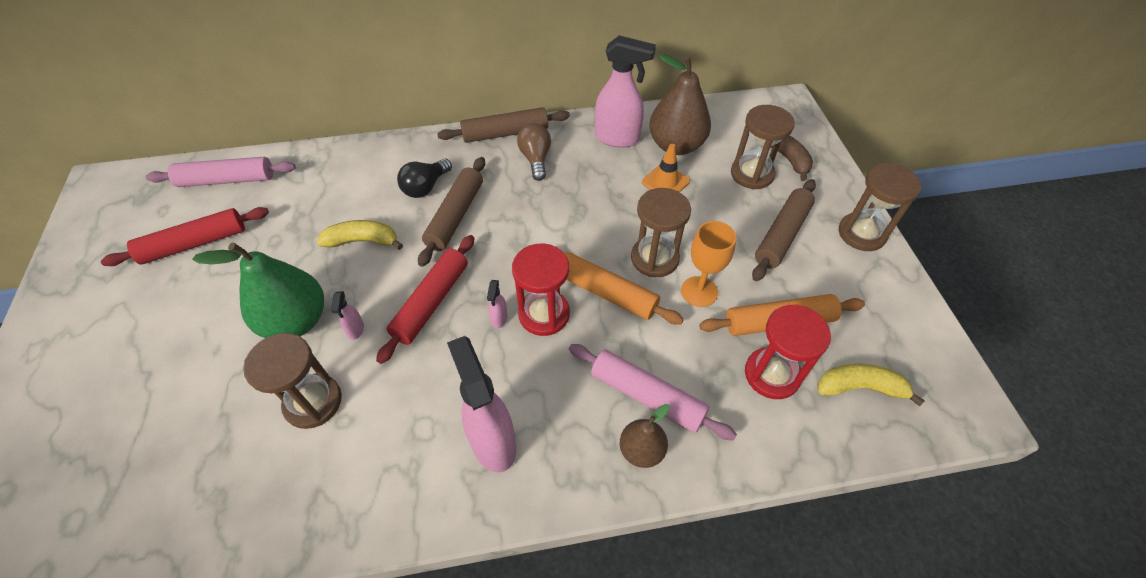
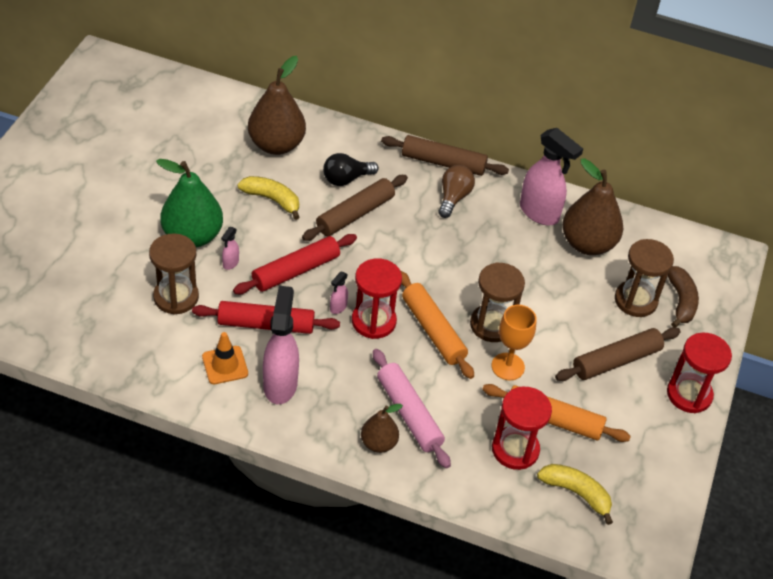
camera: 25 degrees right, 5 degrees down
red rolling pin [101,207,269,266] -> red rolling pin moved to [192,301,340,334]
pink rolling pin [146,157,296,187] -> none
orange traffic cone [642,144,690,192] -> orange traffic cone moved to [202,332,248,384]
brown hourglass [839,163,922,251] -> red hourglass [667,332,732,413]
none -> brown pear [248,56,306,155]

